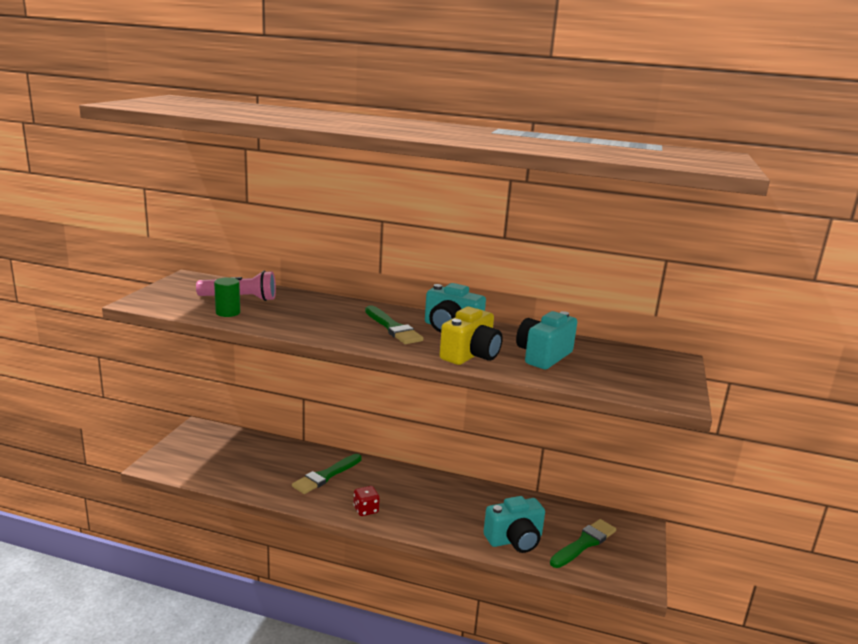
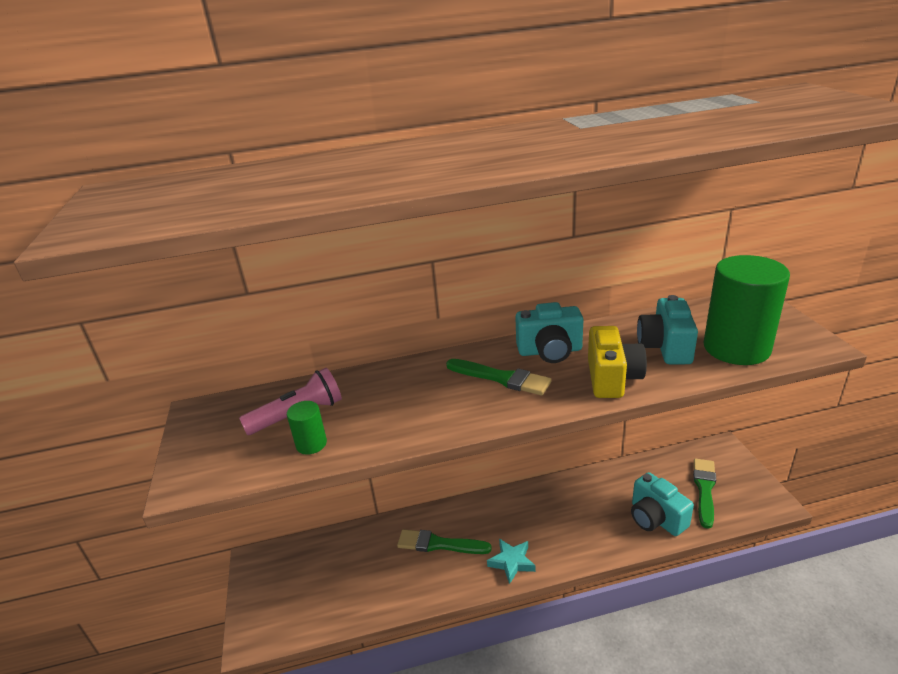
camera: 25 degrees left, 10 degrees up
green brush [292,454,362,494] -> green brush turned 90 degrees clockwise [397,529,492,554]
red dice [353,486,380,516] -> turquoise star [487,538,536,584]
turquoise camera [483,496,545,553] -> turquoise camera turned 105 degrees clockwise [631,472,694,536]
none -> green cylinder [704,255,790,365]

